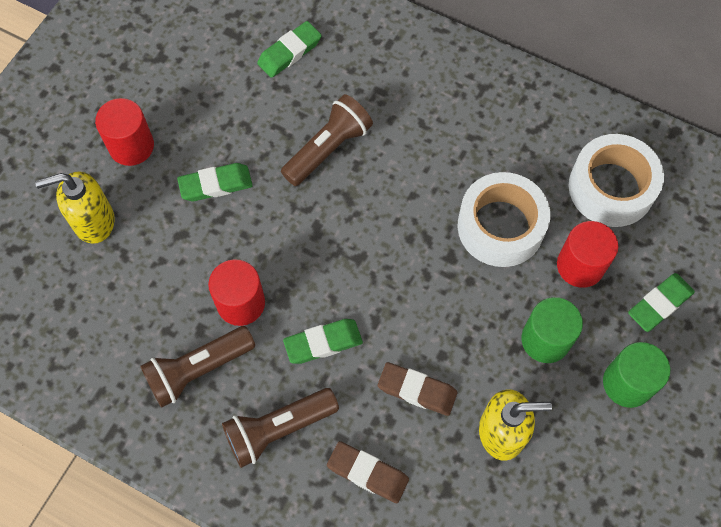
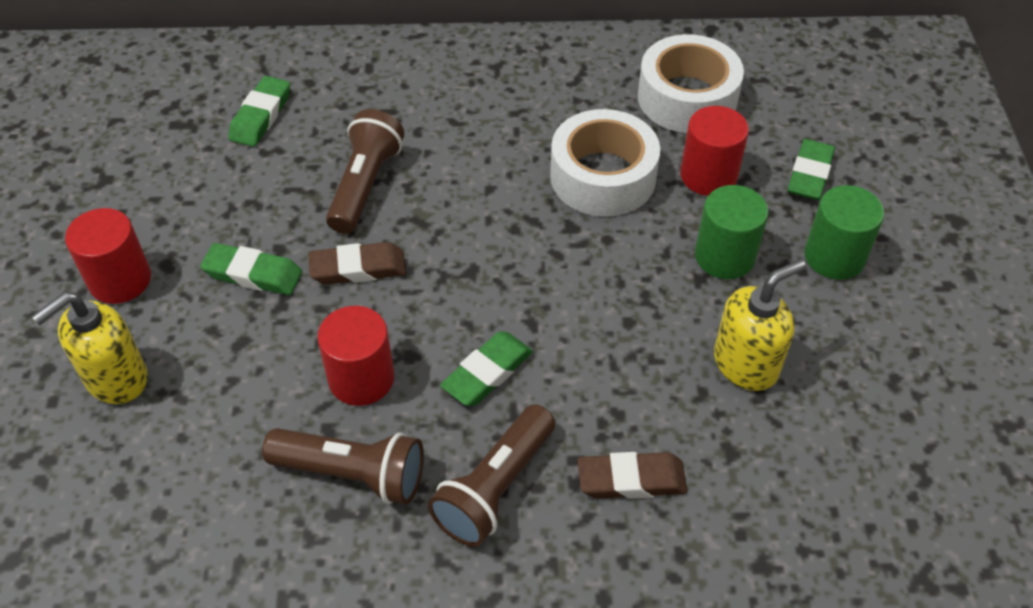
camera: 30 degrees left, 15 degrees down
brown flashlight [140,326,255,408] -> brown flashlight turned 105 degrees counterclockwise [262,428,424,504]
green eraser [177,163,253,201] -> green eraser turned 60 degrees clockwise [200,243,302,295]
brown eraser [378,362,457,416] -> brown eraser moved to [308,242,406,285]

